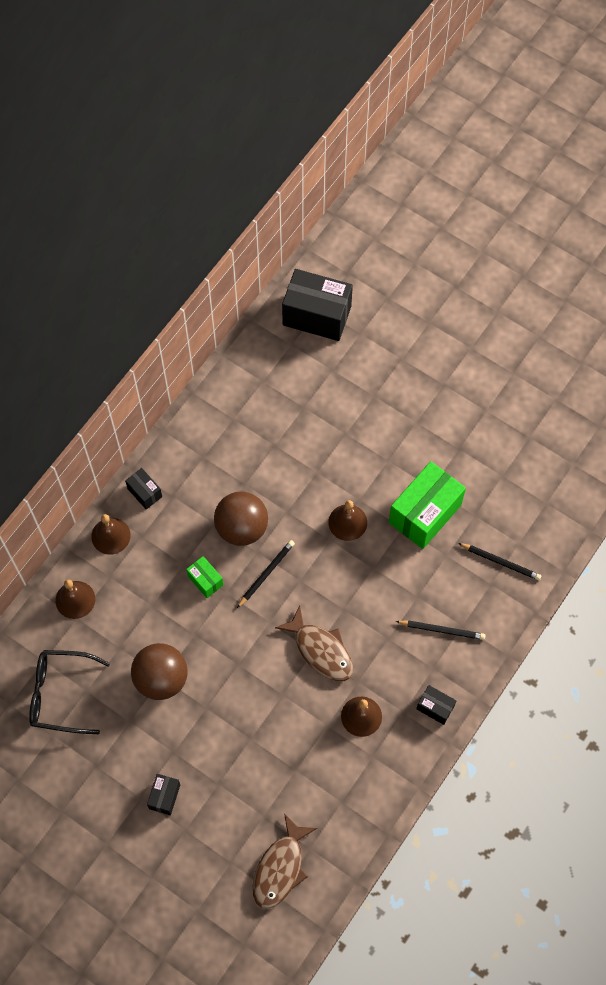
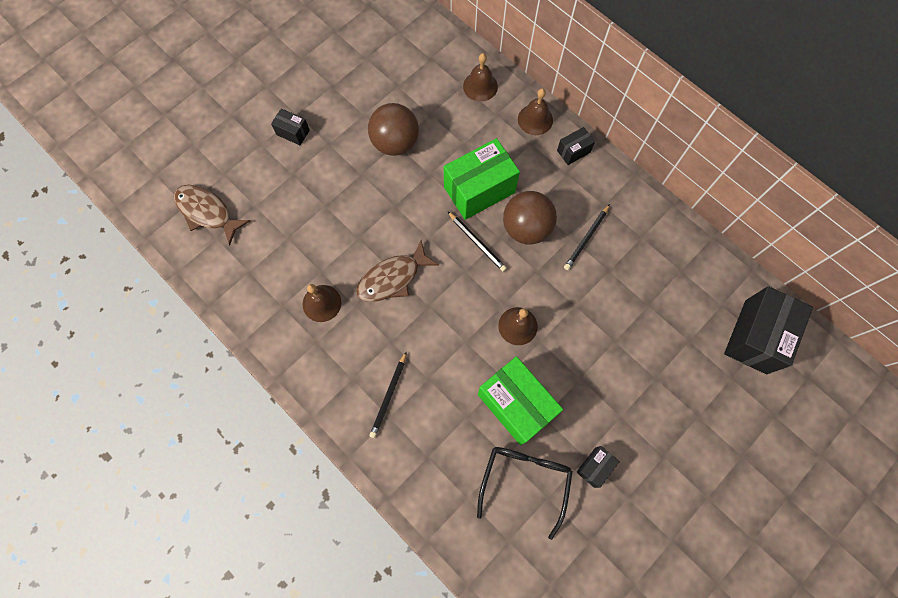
camera: 100 degrees right, 5 degrees up
black glasses [29,650,110,734] -> black glasses moved to [477,447,573,540]
green box [186,556,223,598] -> green box [444,138,520,220], size x2.08
black box [417,685,456,725] -> black box moved to [576,446,620,488]
black pencil [458,543,542,581] -> black pencil moved to [564,204,610,270]

